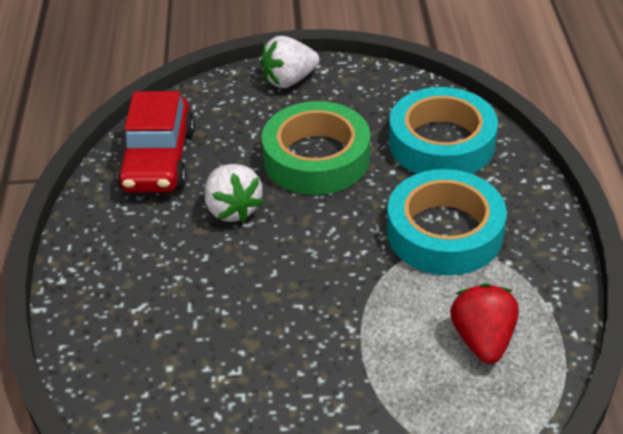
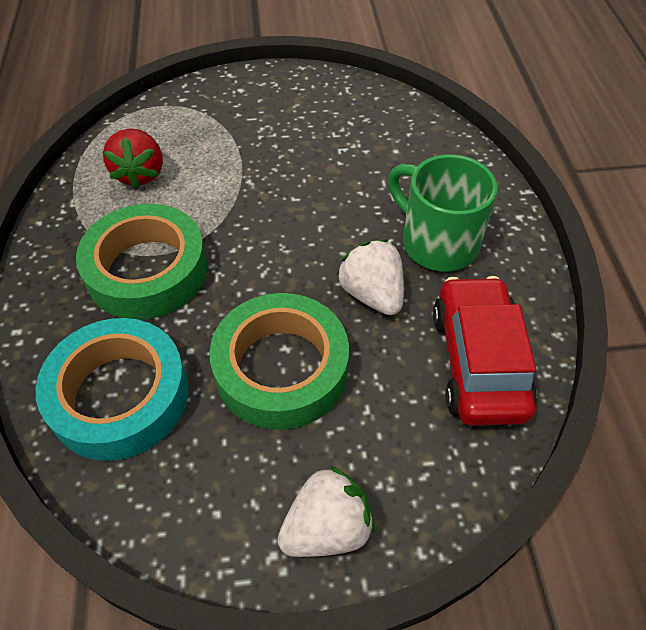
camera: 175 degrees right, 10 degrees up
turquoise tape [387,169,507,275] -> green tape [76,204,207,320]
none -> green mug [388,154,498,271]

